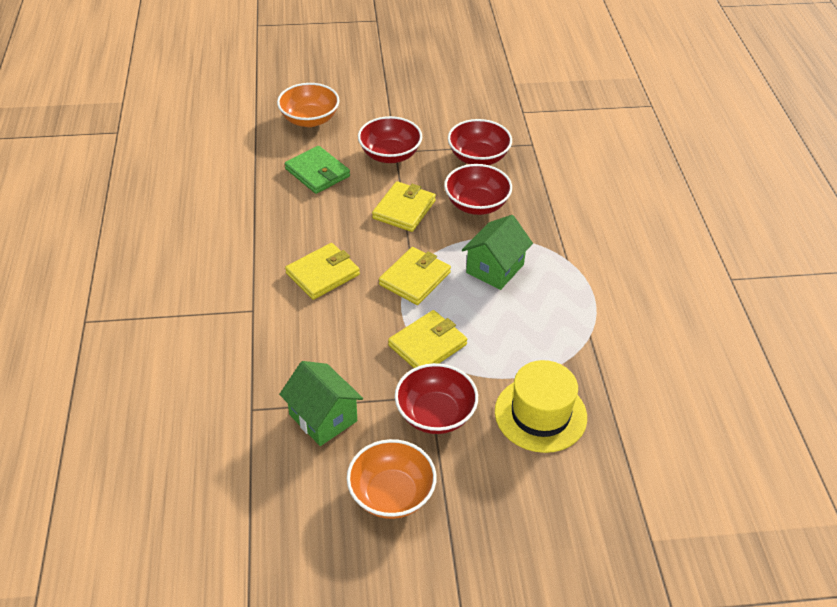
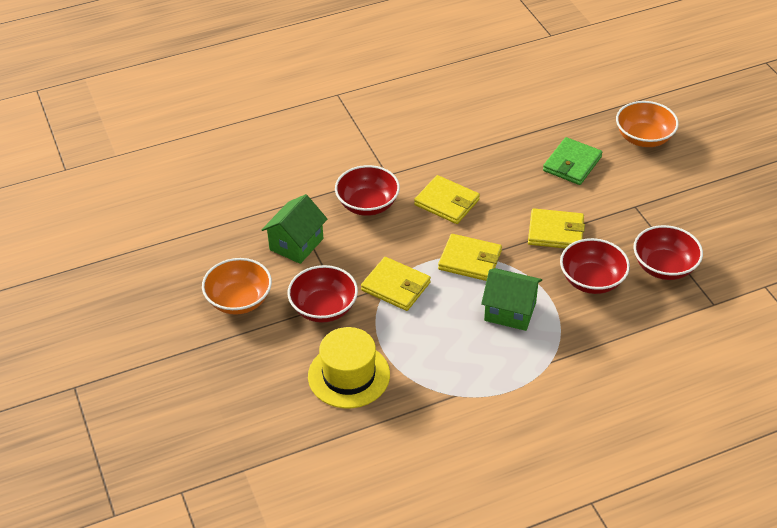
camera: 75 degrees right, 0 degrees up
red bowl [358,116,422,163] -> red bowl moved to [335,165,400,216]

